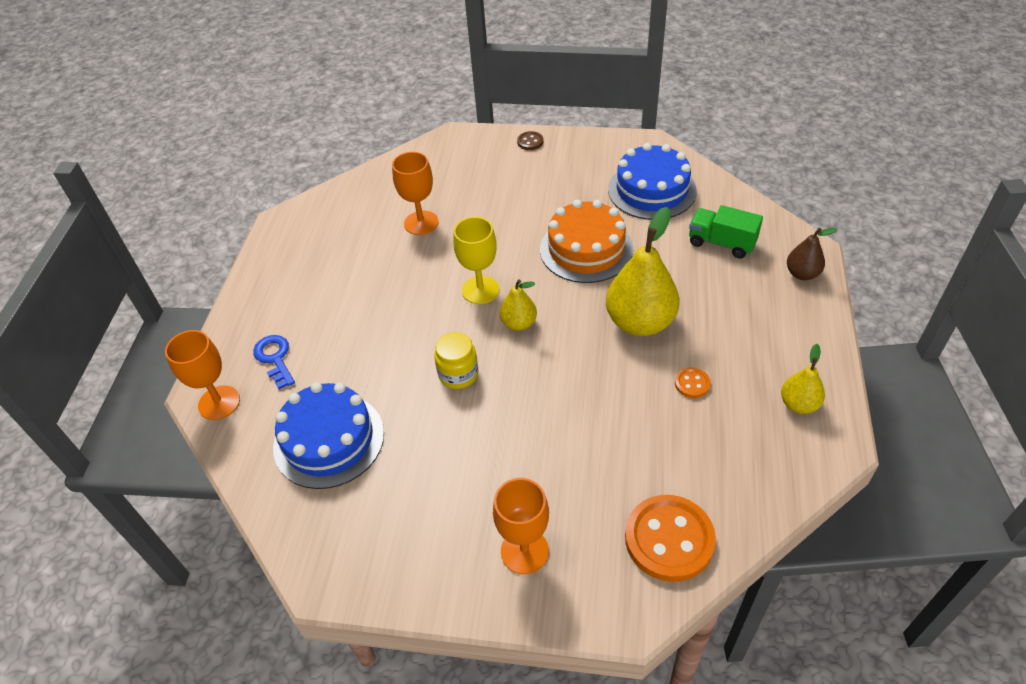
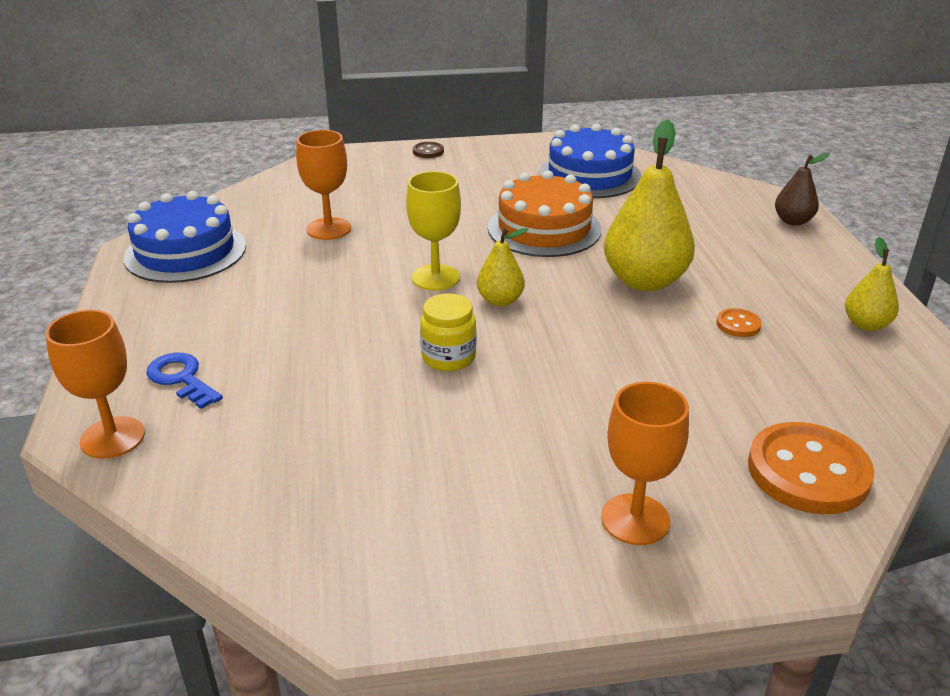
camera: 20 degrees left, 15 degrees down
blue cake [273,382,384,489] -> blue cake moved to [123,191,246,283]
green truck [689,205,763,259] -> none

